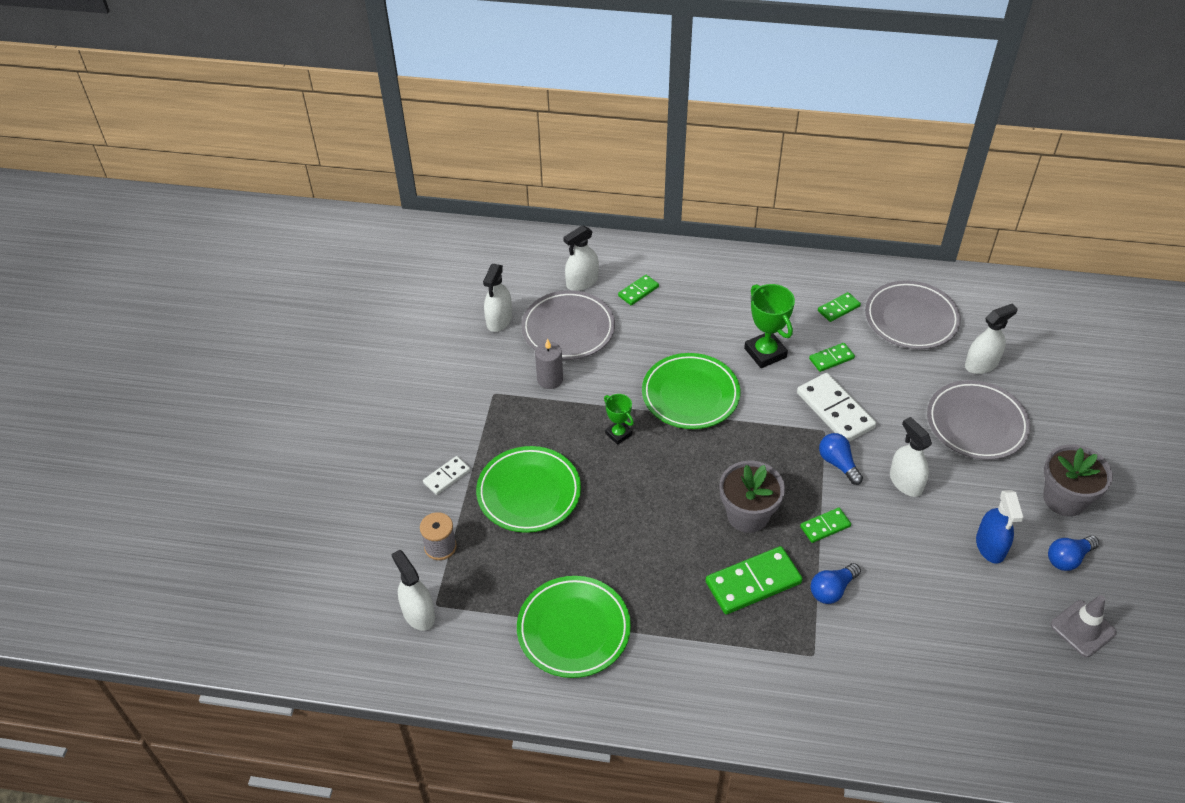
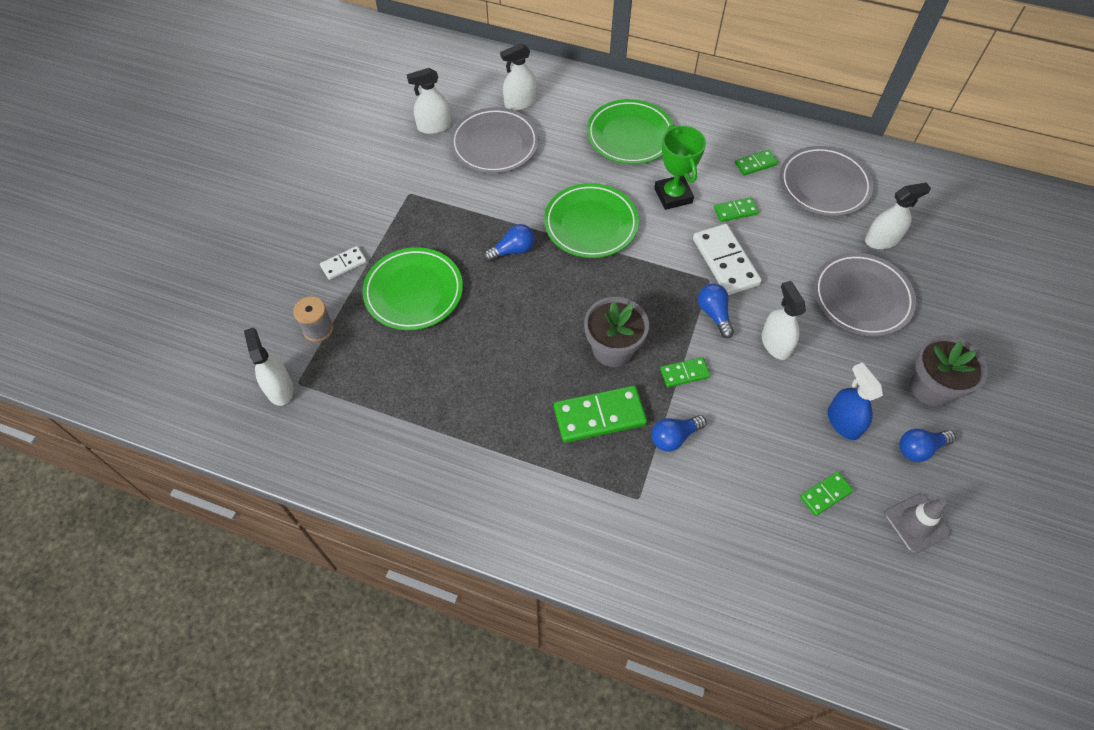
camera: 10 degrees right, 10 degrees up
white spray bottle [483,264,512,332] -> white spray bottle turned 45 degrees clockwise [407,68,451,134]
green plate [517,576,631,678] -> green plate moved to [587,99,674,164]
grey candle [535,339,563,389] -> none
green trophy [604,394,634,445] -> blue light bulb [484,224,535,262]
green domino [618,275,659,306] -> green domino moved to [800,472,854,516]
blue spray bottle [976,490,1023,564] -> blue spray bottle turned 150 degrees clockwise [828,362,883,440]

